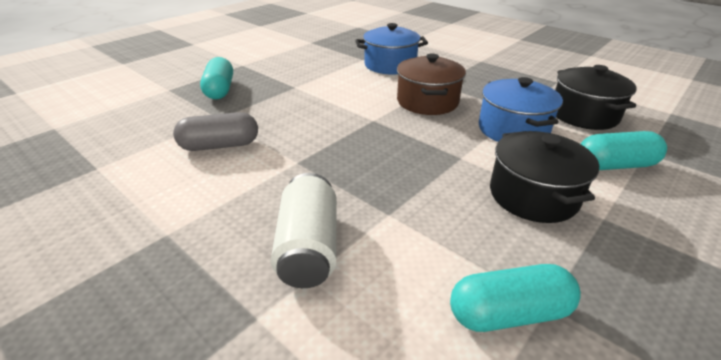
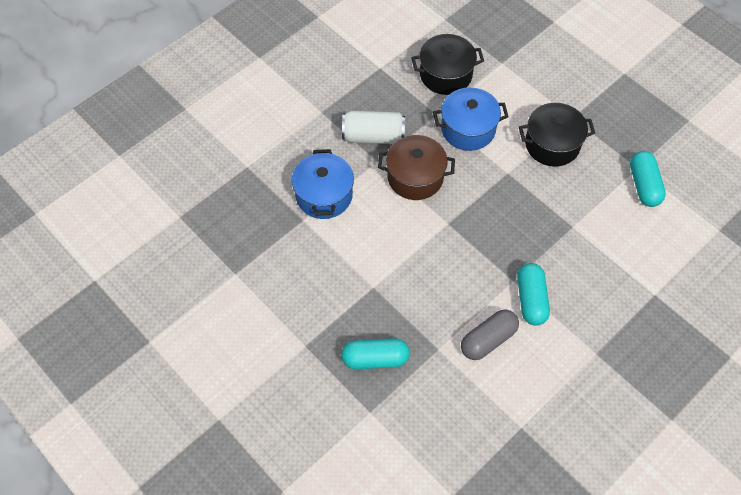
camera: 85 degrees left, 25 degrees up
grey capsule [173,112,258,151] -> grey capsule turned 60 degrees clockwise [461,309,519,360]
white can [271,173,337,288] -> white can moved to [342,111,405,144]
turquoise capsule [581,131,667,170] -> turquoise capsule moved to [517,263,550,326]

